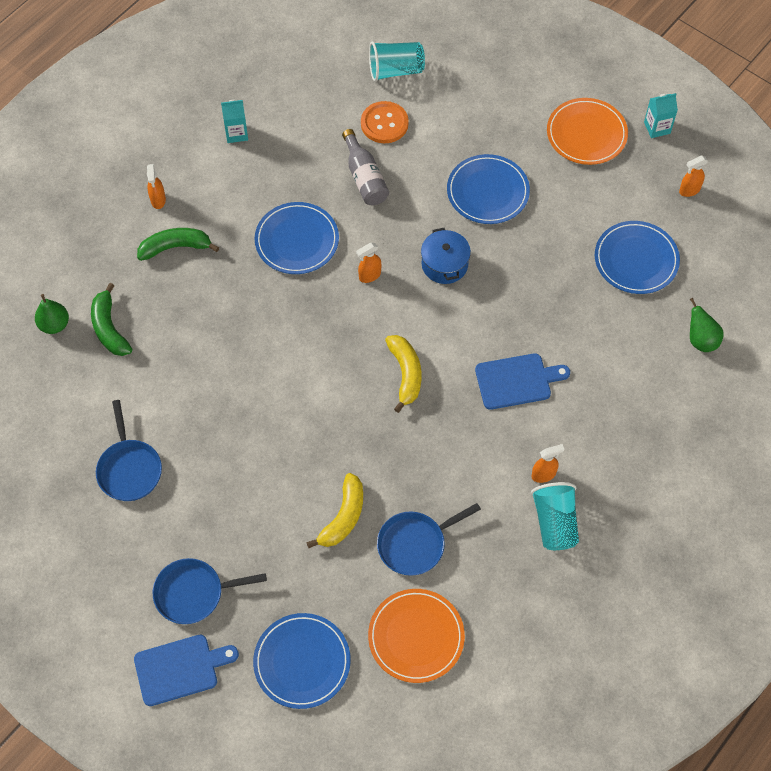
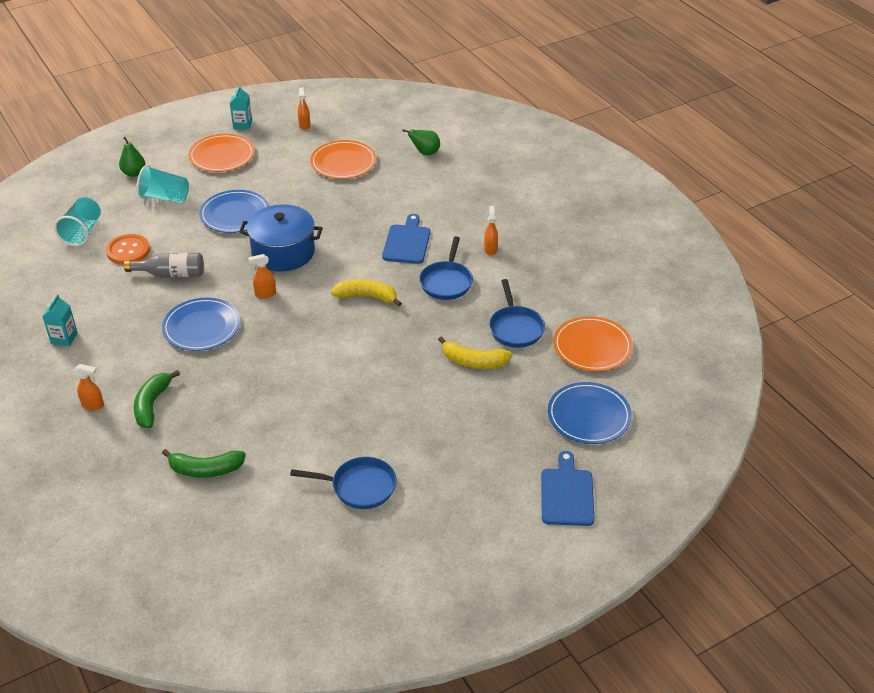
camera: 70 degrees left, 20 degrees down
green pear [35,294,69,334] -> green pear moved to [119,137,145,177]
blue pan [153,558,267,624] -> blue pan moved to [419,236,473,300]
yellow banana [306,473,363,548] -> yellow banana turned 150 degrees clockwise [438,336,512,369]
orange spray bottle [356,243,381,283] -> orange spray bottle turned 90 degrees clockwise [248,254,276,298]
blue pot [421,228,471,284] -> blue pot [239,204,323,271], size x1.59
turquoise cup [531,482,579,550] -> turquoise cup moved to [136,165,189,203]
blue plate [595,221,680,294] -> orange plate [310,140,376,179]

